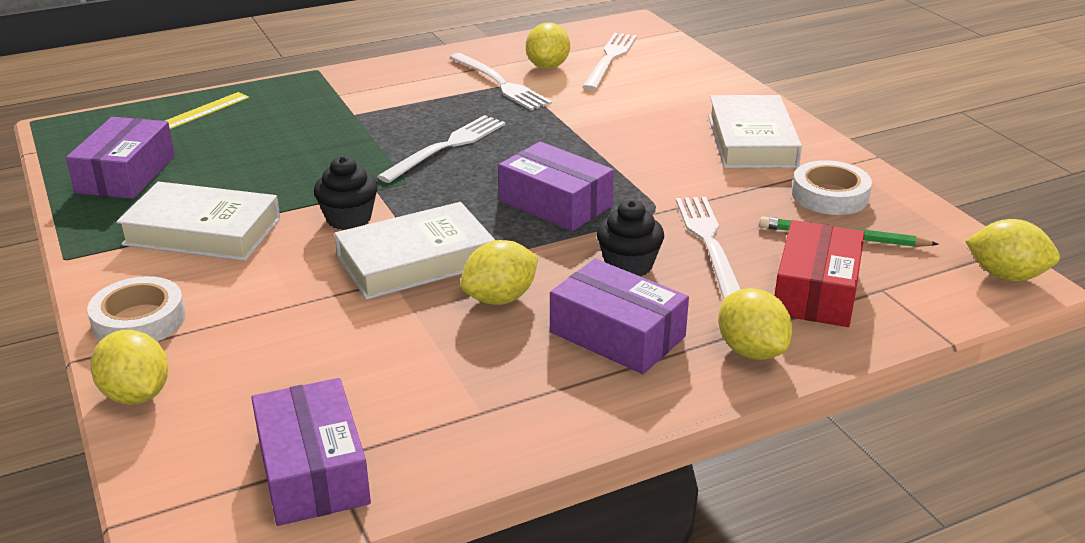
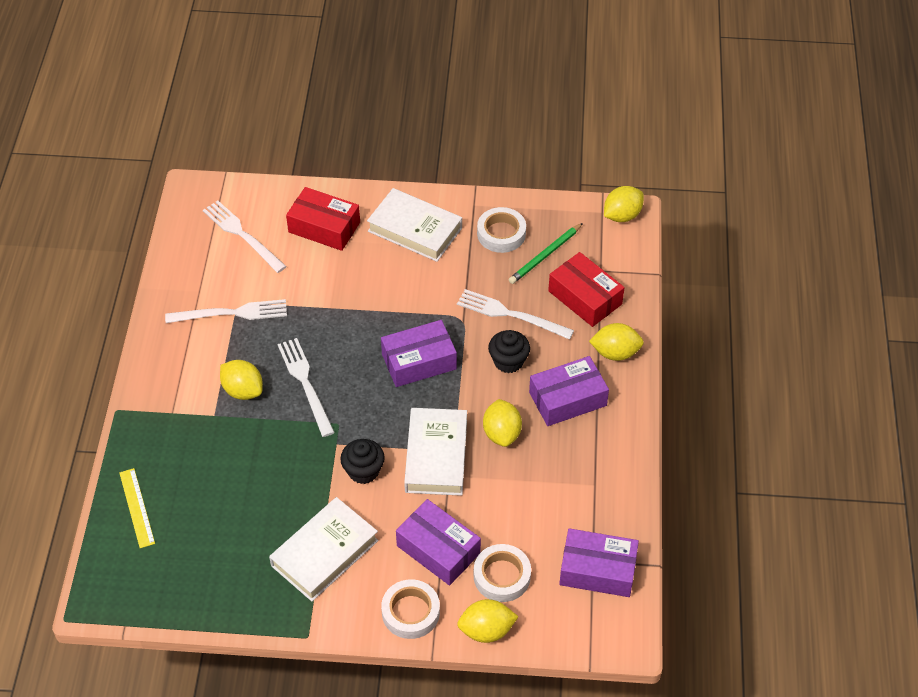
camera: 60 degrees left, 20 degrees up
purple box [66,117,175,199] -> purple box moved to [396,499,481,586]
yellow lemon [526,23,570,69] -> yellow lemon moved to [220,360,263,400]
none -> red box [286,187,360,251]
none -> white tape [474,544,531,602]

